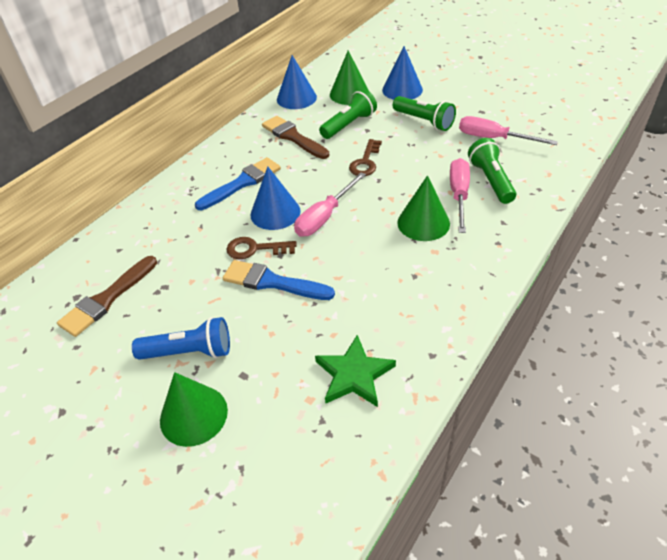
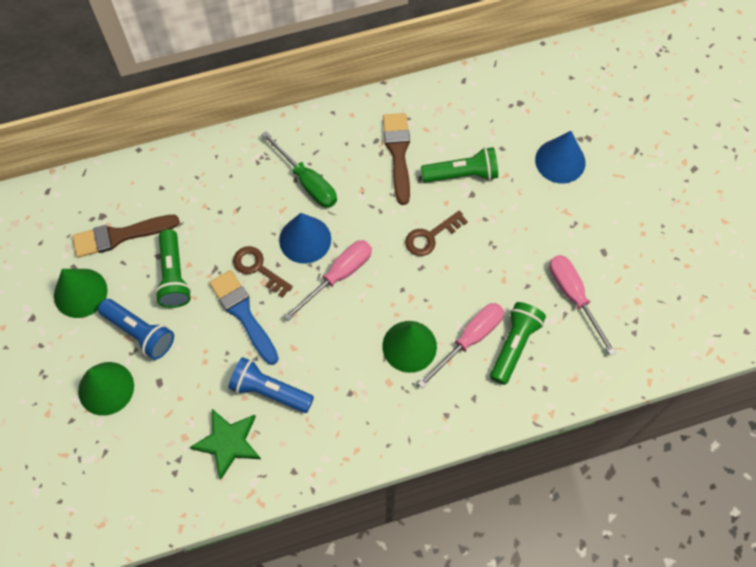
camera: 35 degrees right, 20 degrees up
blue brush [195,157,281,210] -> green screwdriver [261,131,337,208]
blue cone [277,55,317,109] -> none
pink screwdriver [294,172,366,237] -> pink screwdriver turned 150 degrees clockwise [284,240,372,321]
green cone [330,51,369,105] -> green cone moved to [54,269,108,318]
green flashlight [393,96,456,131] -> green flashlight moved to [155,229,191,308]
none -> blue flashlight [228,357,314,413]

